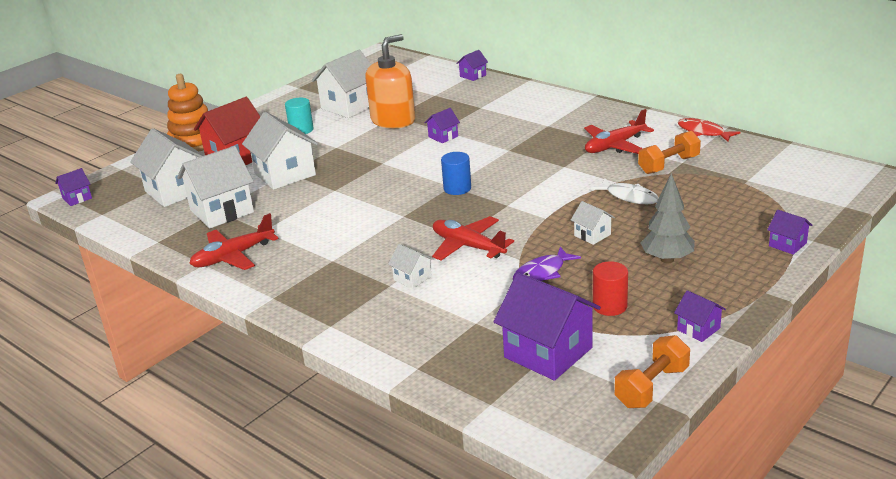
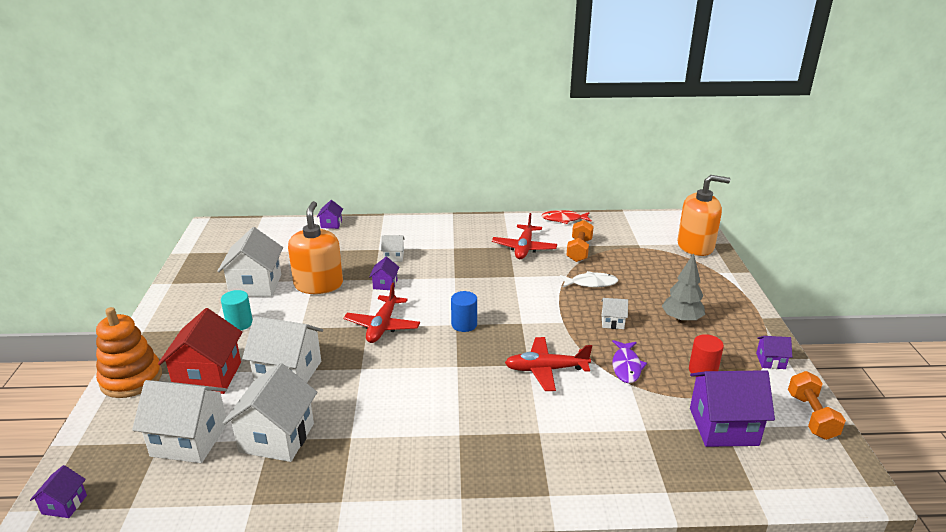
camera: 45 degrees left, 0 degrees up
red plane [189,213,279,270] -> red plane moved to [344,282,420,343]
white house [388,244,434,289] -> white house moved to [381,235,405,262]
purple house [767,210,812,255] -> none
none -> orange soap dispenser [677,175,731,256]

